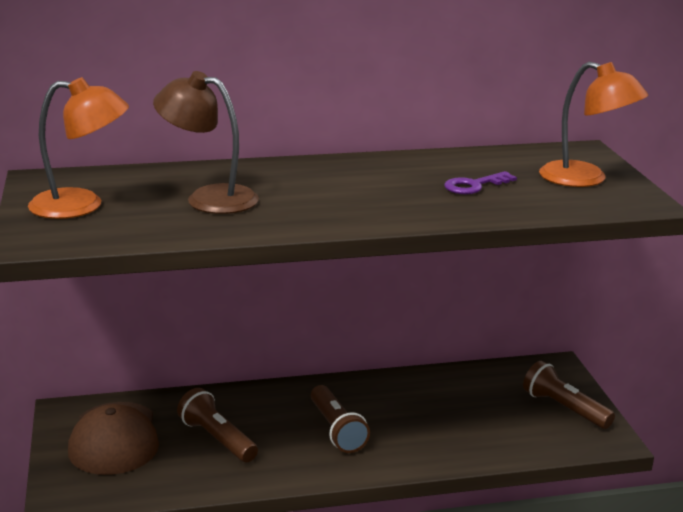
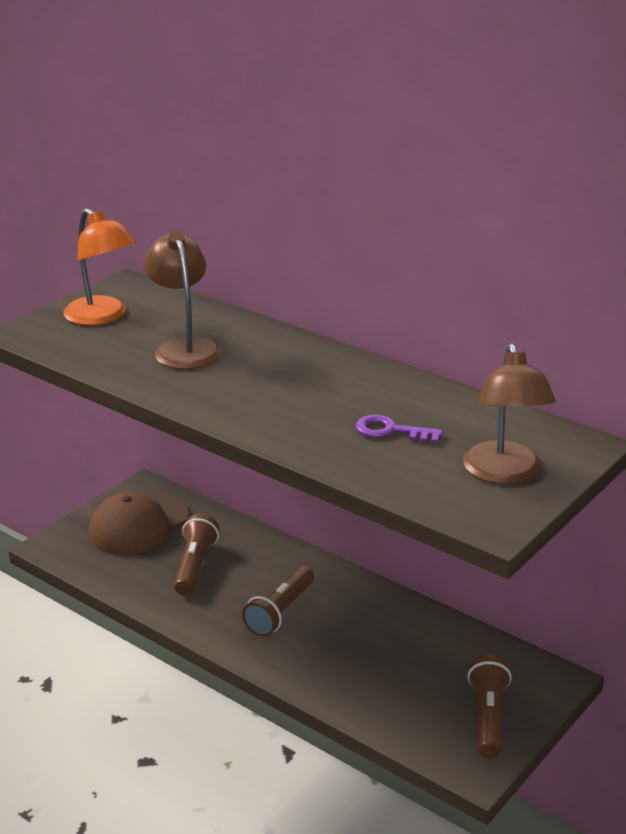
camera: 50 degrees right, 5 degrees up
orange lamp [539,61,648,187] -> brown lamp [463,343,556,484]

